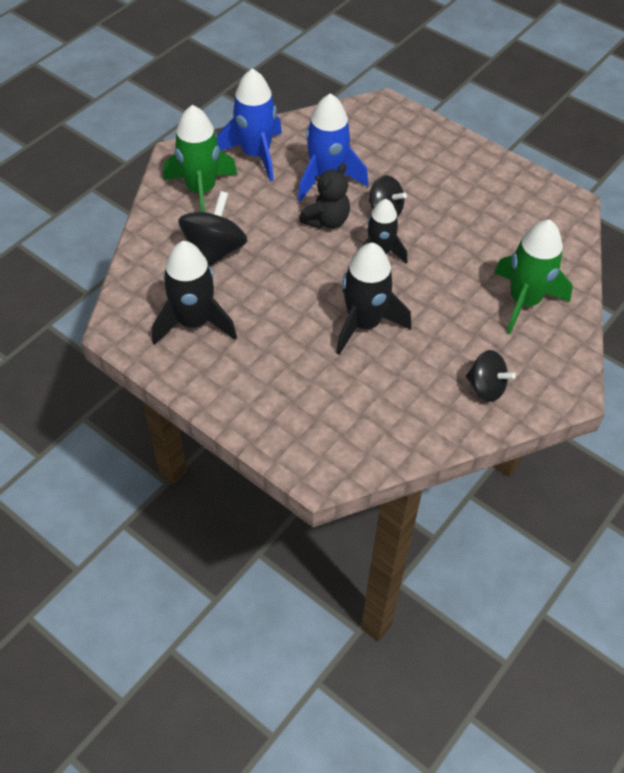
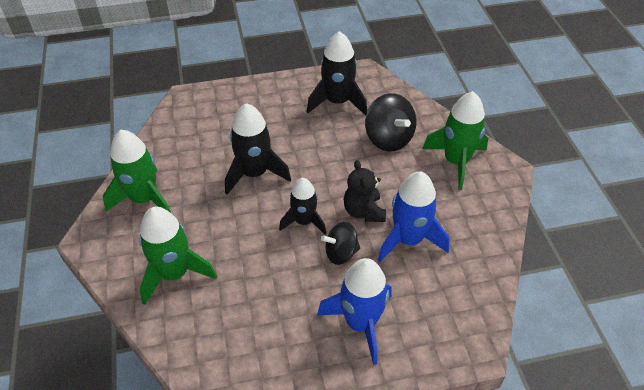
camera: 130 degrees right, 5 degrees down
blue rocket [217,68,282,182] -> blue rocket moved to [317,258,392,365]
black spinning top [466,350,516,402] -> green rocket [103,130,171,213]

